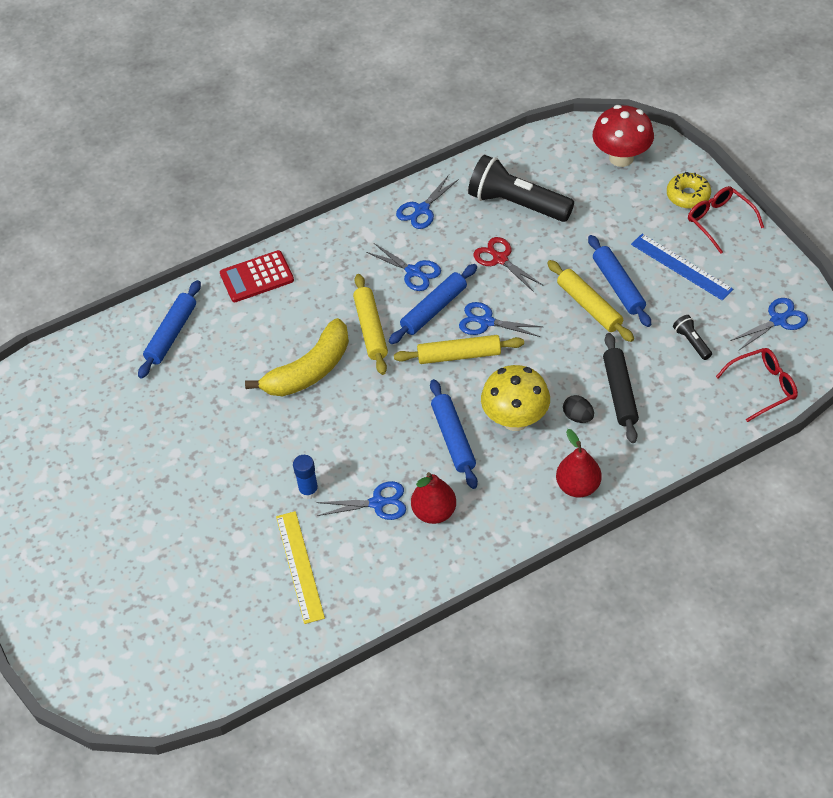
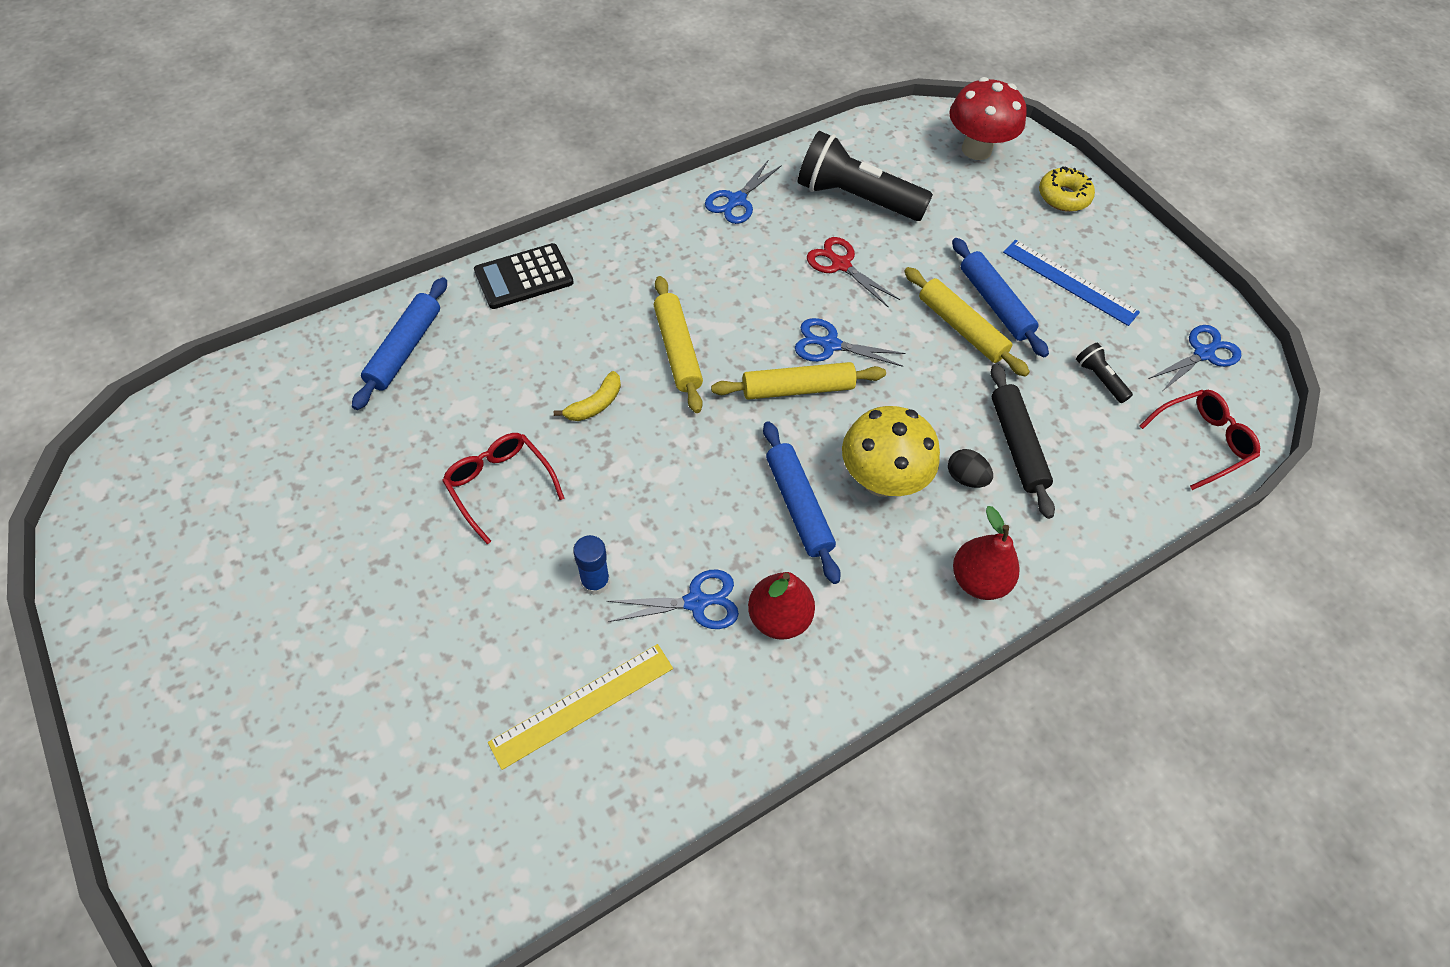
camera: 10 degrees left, 5 degrees up
red calculator [220,250,294,302] -> black calculator [474,243,574,309]
yellow banana [245,318,349,396] -> yellow banana [554,371,621,421], size x0.47
yellow ruler [276,511,325,624] -> yellow ruler turned 75 degrees clockwise [488,644,673,770]
blue scissors [366,243,441,291] -> none
blue rolling pin [389,264,477,344] -> none
red glasses [688,186,764,254] -> red glasses moved to [442,433,564,544]

